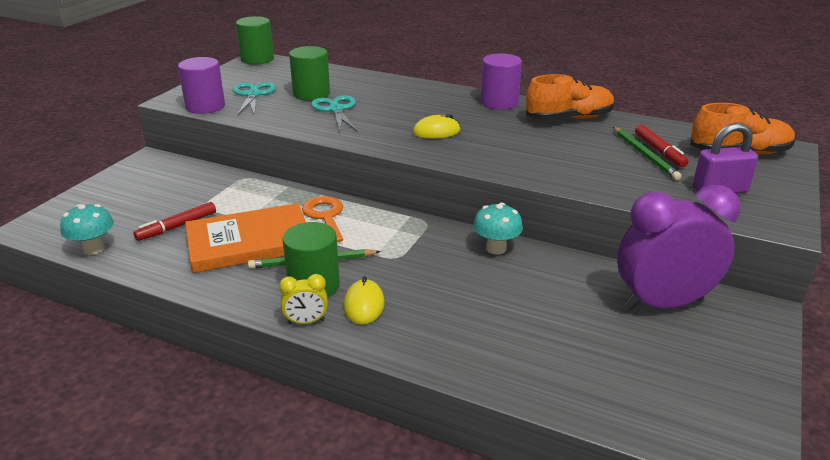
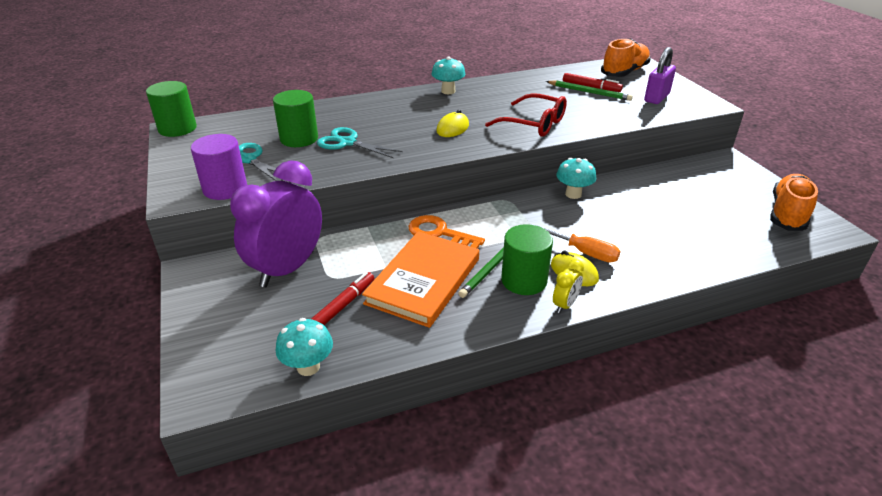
camera: 45 degrees left, 5 degrees up
red marker [133,202,216,241] -> red marker turned 150 degrees counterclockwise [311,272,374,325]
purple cylinder [481,53,522,110] -> turquoise mushroom [432,57,466,94]
orange shoe [526,74,615,120] -> orange shoe moved to [770,174,818,231]
purple clock [617,185,741,310] -> purple clock moved to [230,160,322,287]
none -> red glasses [485,93,567,137]
none -> orange screwdriver [531,224,621,263]

